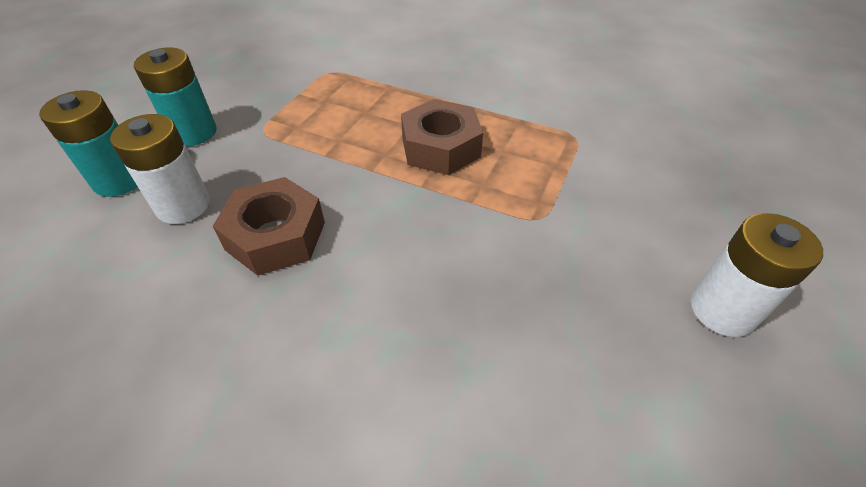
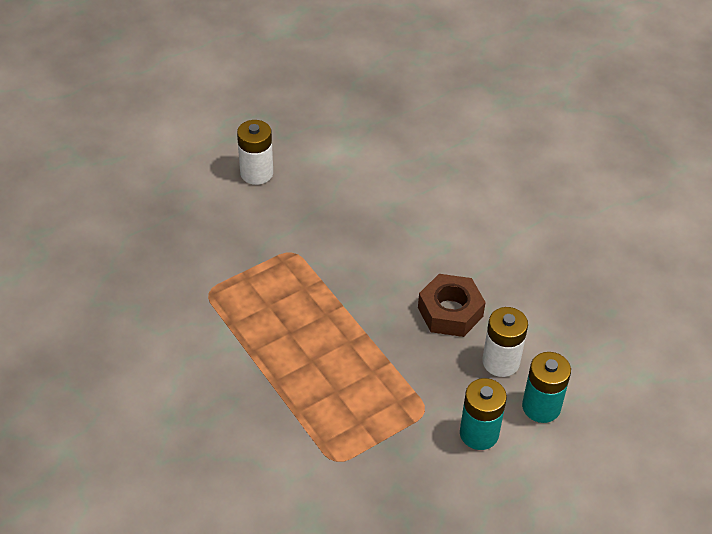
camera: 150 degrees left, 0 degrees up
brown nut [401,99,483,175] -> none

